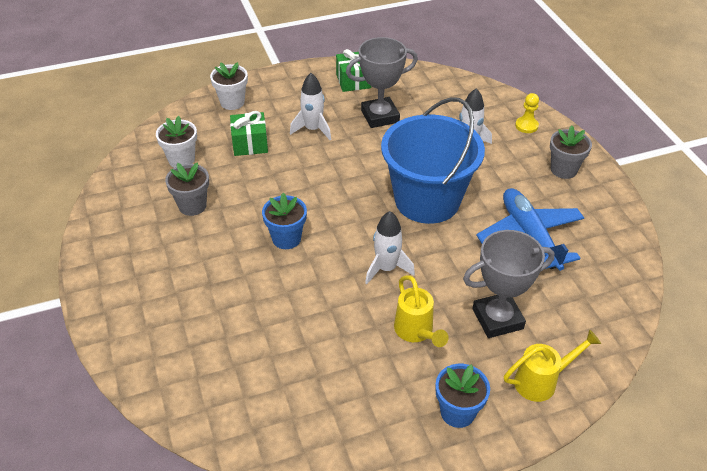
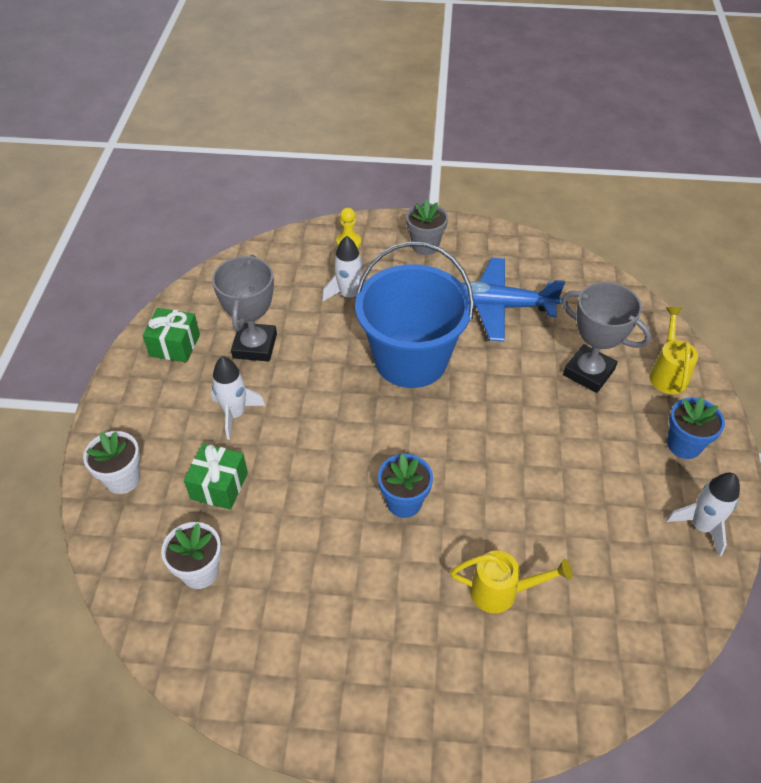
camera: 65 degrees left, 5 degrees up
grey flower pot [165,162,209,216] -> none
white rocket [365,211,415,284] -> white rocket moved to [666,473,740,557]
yellow watering can [394,275,449,347] -> yellow watering can moved to [451,551,573,613]
grey trophy [463,230,555,338] -> grey trophy turned 60 degrees counterclockwise [562,282,651,393]

